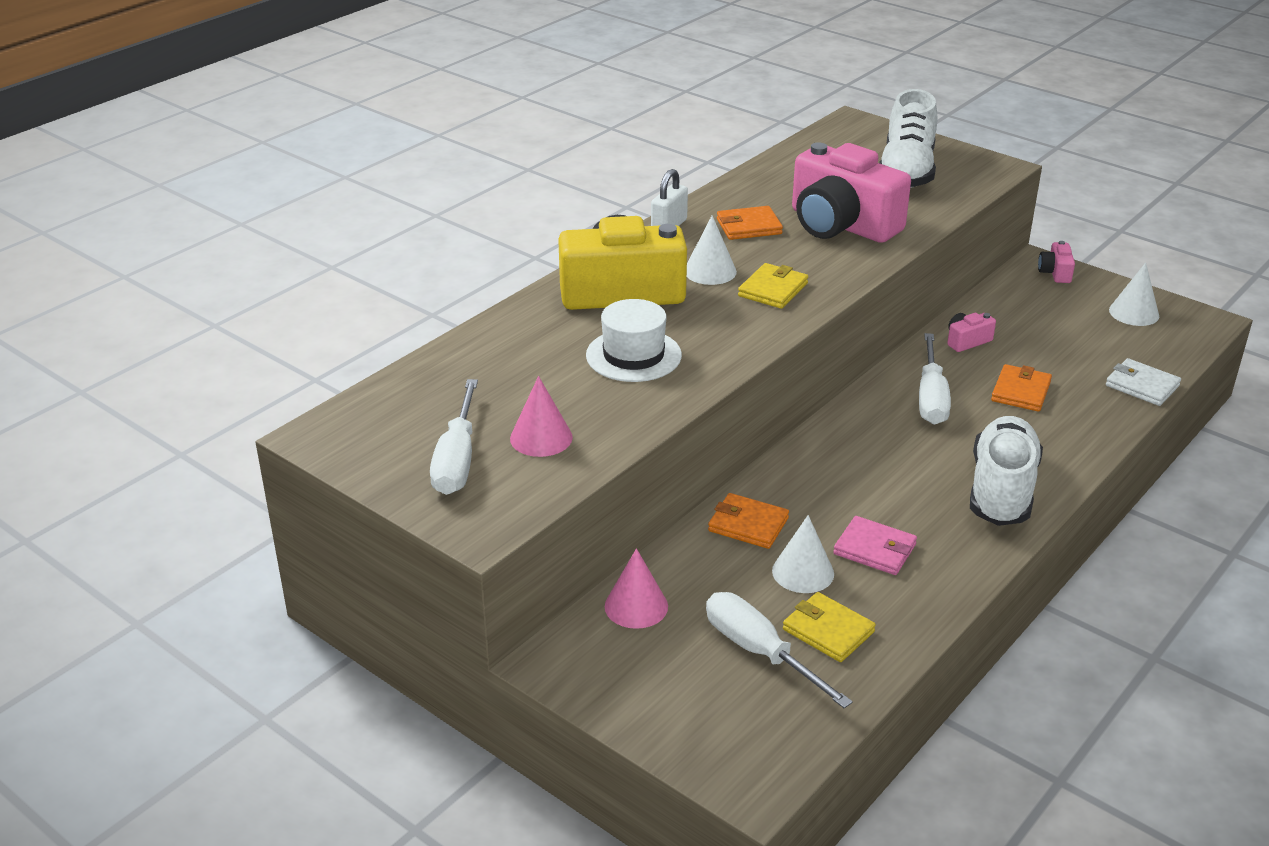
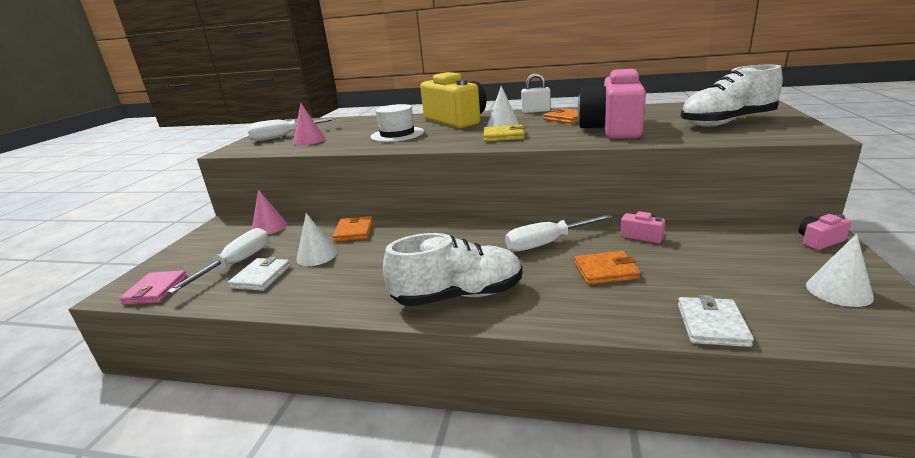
camera: 65 degrees right, 10 degrees down
yellow wallet [783,592,876,662] -> white wallet [228,257,291,291]
pink wallet [833,516,917,575] -> pink wallet moved to [119,270,187,305]

